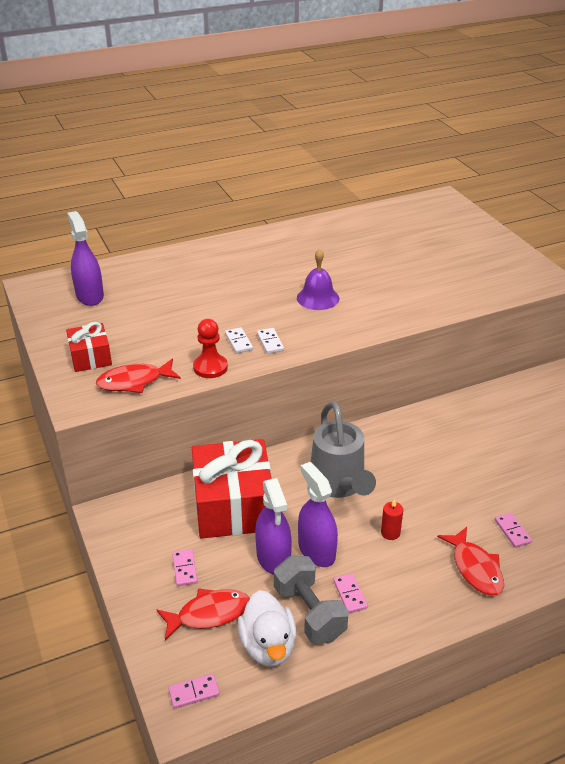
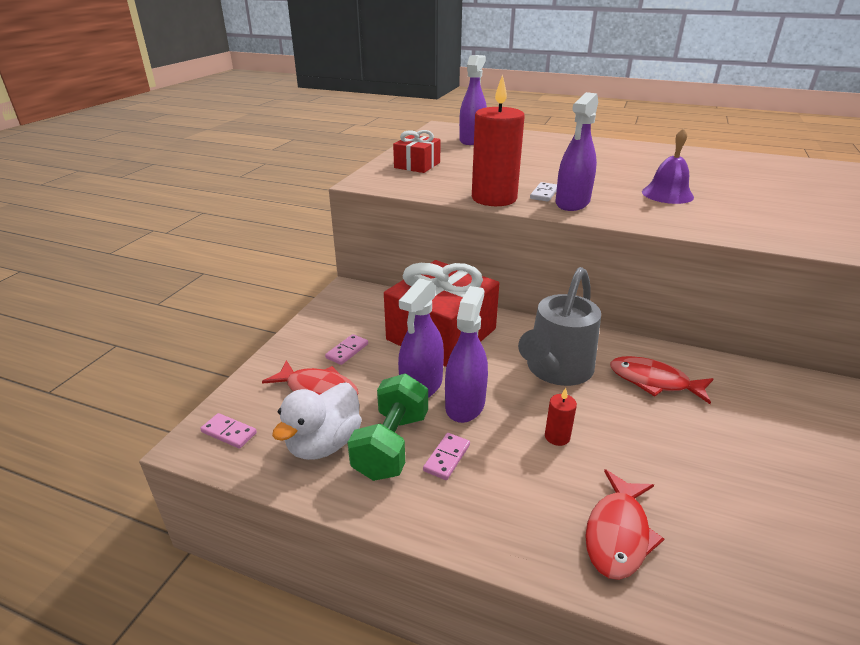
camera: 45 degrees right, 5 degrees down
red fish [96,359,181,393] -> red fish moved to [610,356,713,404]
red pawn [193,319,228,378] -> red candle [472,74,525,206]
white domino [257,328,284,354] -> purple spray bottle [556,92,598,211]
grey dumbbell [274,556,349,644] -> green dumbbell [347,374,428,481]
pink domino [495,513,532,548] -> none

